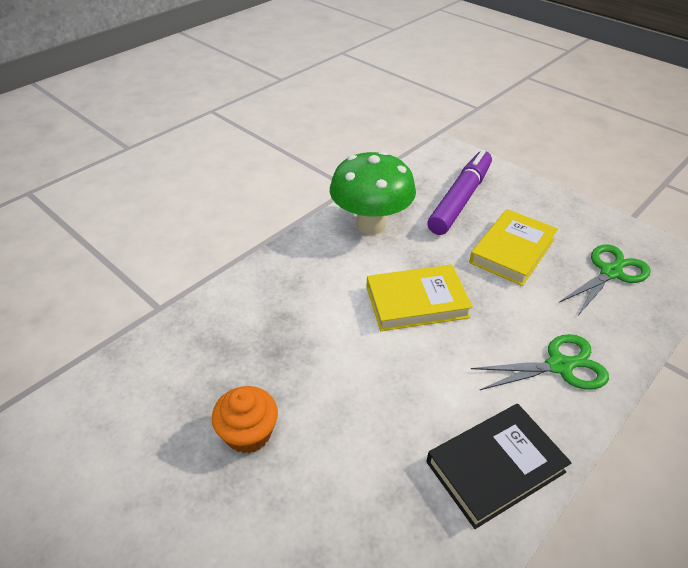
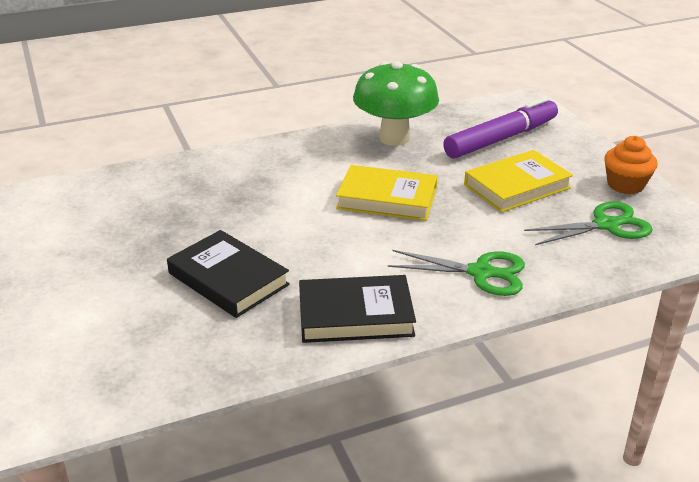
camera: 25 degrees right, 10 degrees down
orange cupcake [212,386,278,453] -> orange cupcake moved to [604,136,658,194]
none -> black book [167,230,290,318]

